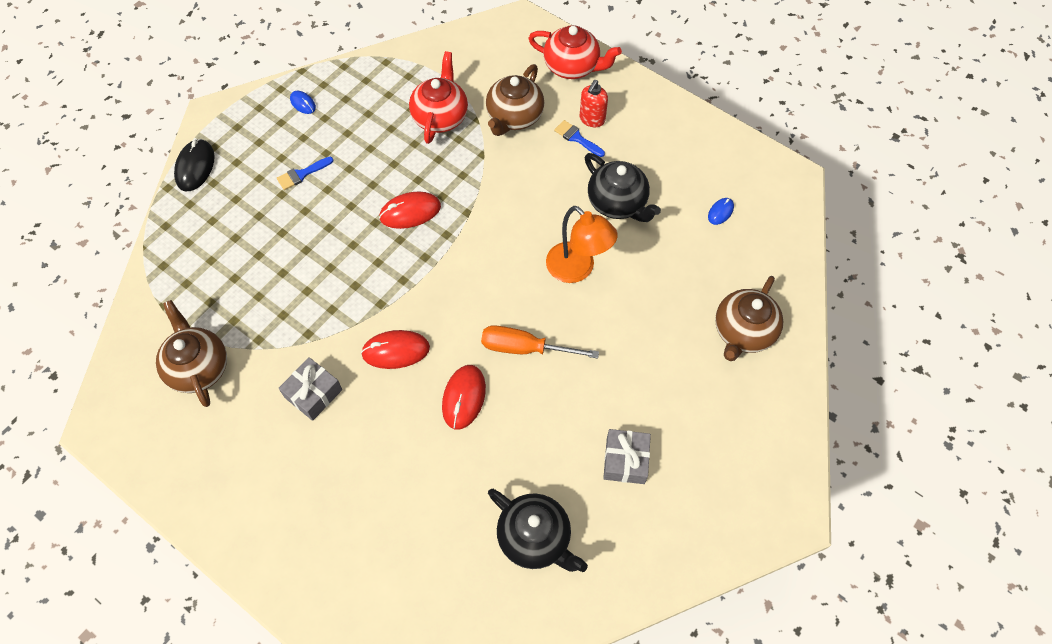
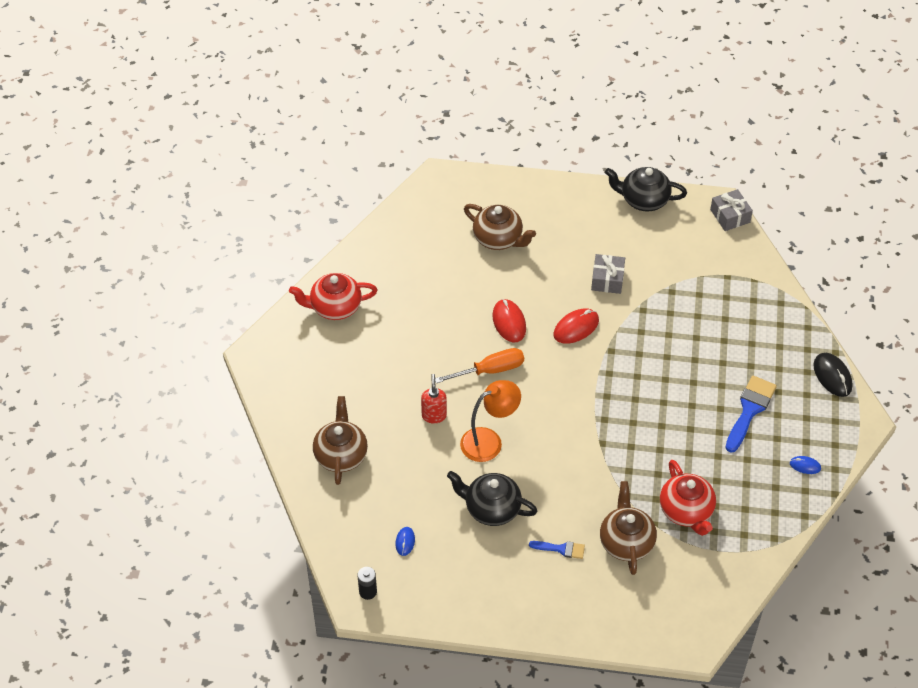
camera: 150 degrees right, 10 degrees down
brown teapot [156,300,227,407] -> brown teapot moved to [464,204,536,250]
blue brush [277,157,333,190] -> blue brush [726,376,777,452], size x1.79
red mouse [379,191,441,229] -> none
black teapot [488,489,588,572] -> black teapot moved to [605,167,687,212]
red teapot [528,25,622,79] -> red teapot moved to [289,273,378,320]
orange lamp [546,206,618,283] -> orange lamp turned 135 degrees clockwise [460,380,521,462]
red soap dispenser [580,80,608,127] -> red soap dispenser moved to [421,374,447,424]
grey gift [603,429,651,484] -> grey gift moved to [710,189,753,231]
none -> black battery [357,567,377,600]

